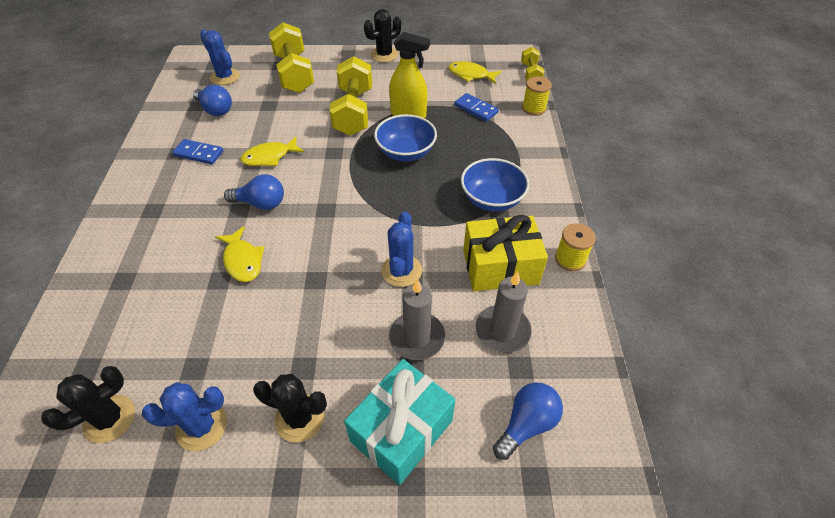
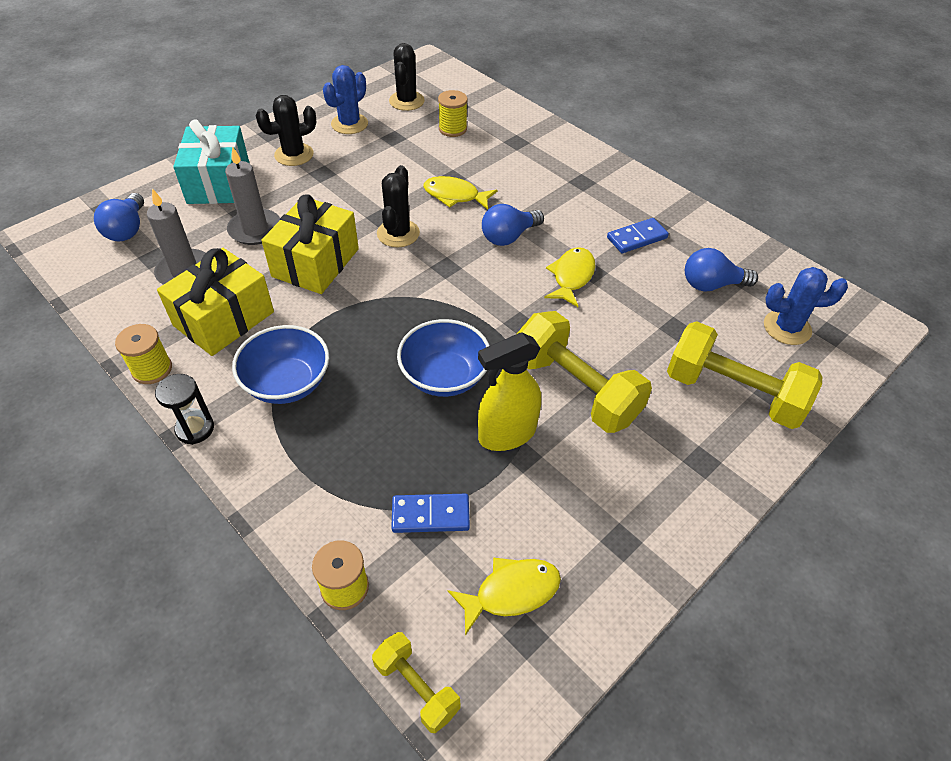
camera: 135 degrees right, 0 degrees up
black cactus [364,9,401,62] -> black cactus moved to [377,165,420,248]
blue cactus [381,211,422,287] -> yellow gift [261,194,359,294]
none -> black hourglass [155,374,214,445]
none -> yellow spool [438,90,468,137]

